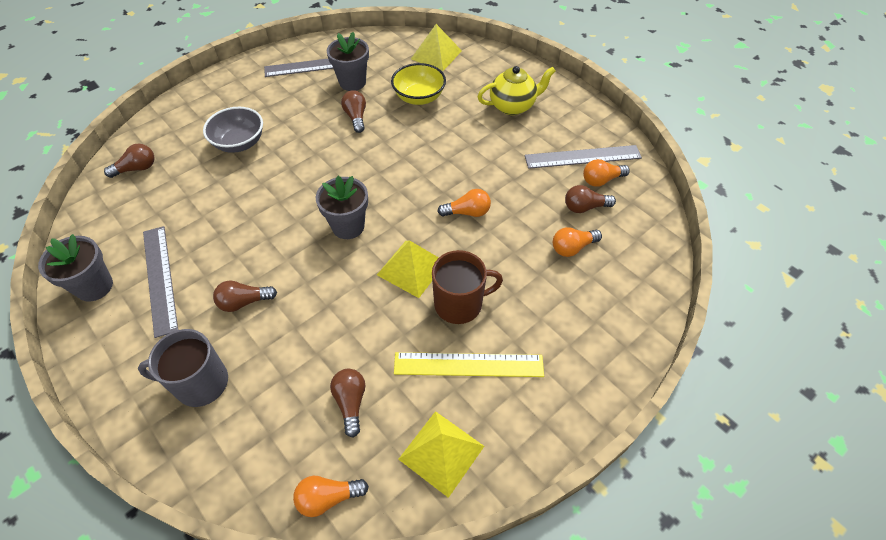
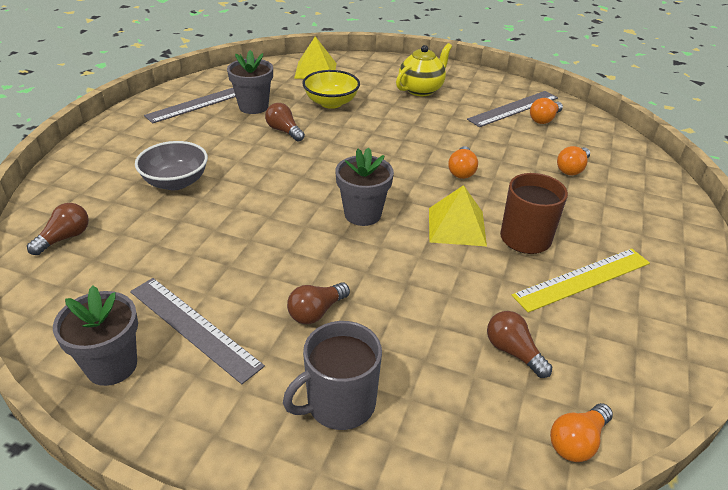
camera: 30 degrees left, 15 degrees down
yellow pyramid [398,411,484,498] -> none
orange light bulb [437,189,491,217] -> orange light bulb turned 135 degrees clockwise [448,146,478,179]
brown light bulb [565,185,616,213] -> none

